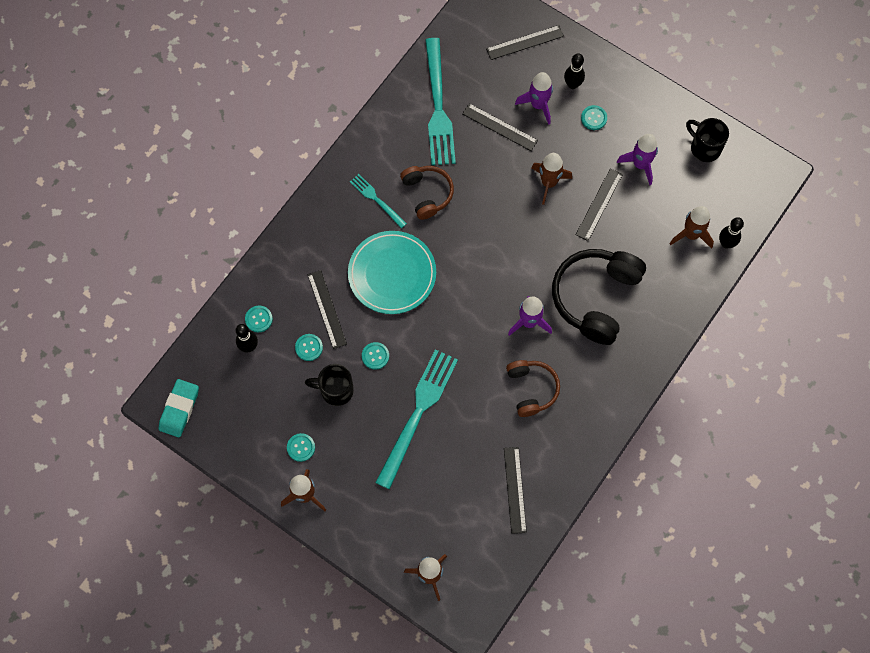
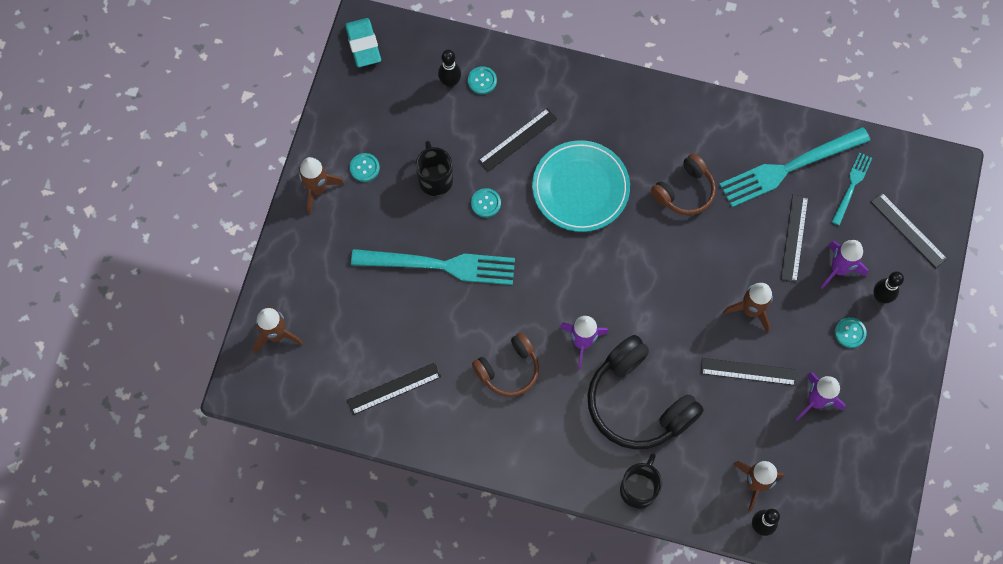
camera: 70 degrees right, 0 degrees up
turquoise eraser [158,379,199,437] -> turquoise eraser turned 75 degrees clockwise [345,18,381,67]
turquoise button [295,334,323,361] -> none
turquoise fork [350,174,407,228] -> turquoise fork moved to [832,152,872,226]
black headphones [552,249,646,345] -> black headphones turned 135 degrees counterclockwise [587,335,704,450]
black mug [686,118,729,162] -> black mug moved to [620,453,662,509]

